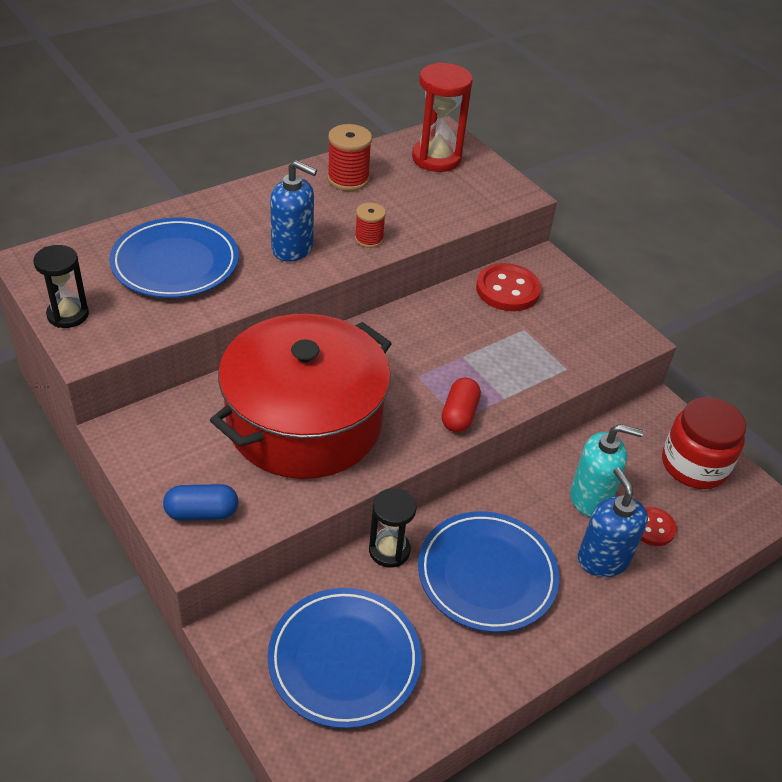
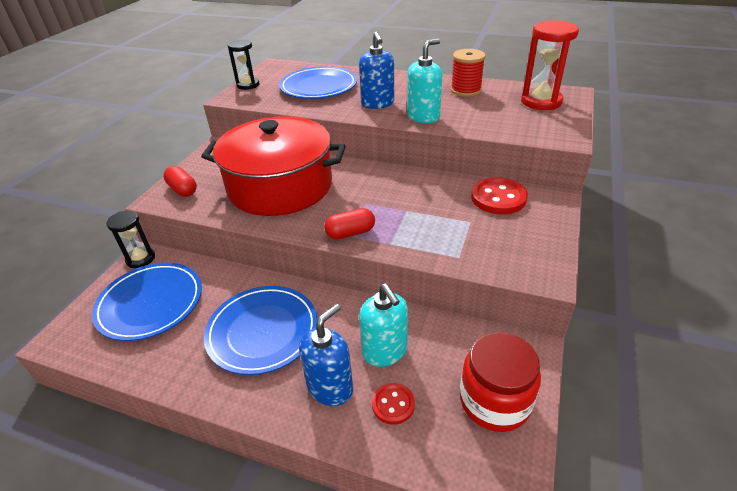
camera: 60 degrees right, 5 degrees down
blue capsule [163,484,238,521] -> red capsule [163,166,197,197]
red spool [355,203,386,248] -> turquoise soap dispenser [407,39,442,123]
black hourglass [369,488,417,568] -> black hourglass moved to [107,211,155,268]

